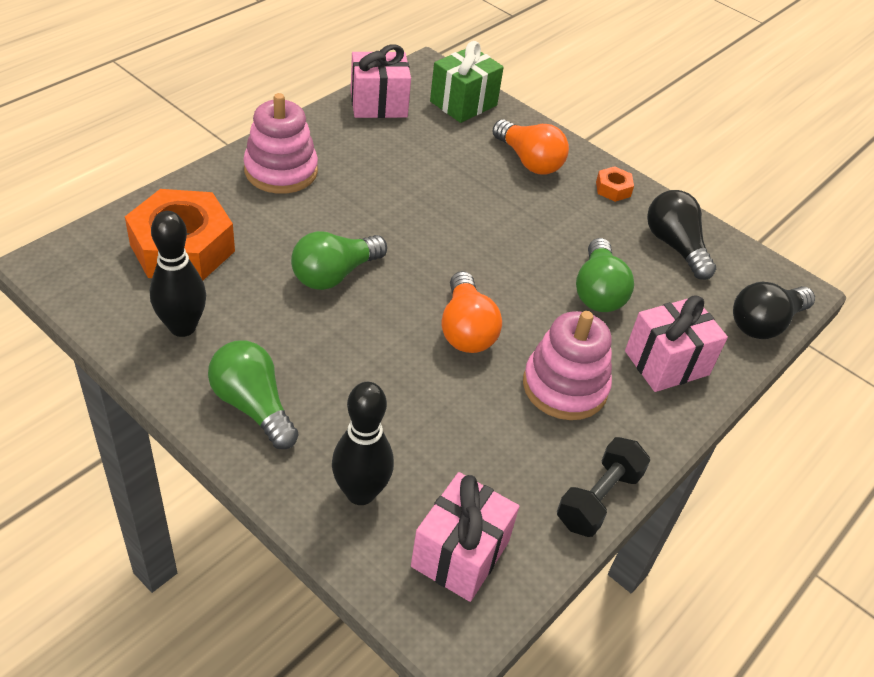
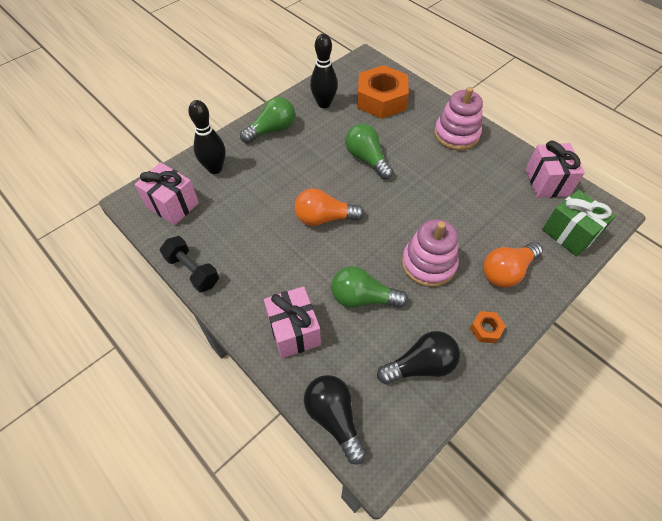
camera: 100 degrees right, 10 degrees up
pink stacking toy [523,311,612,420] -> pink stacking toy moved to [402,219,459,287]

